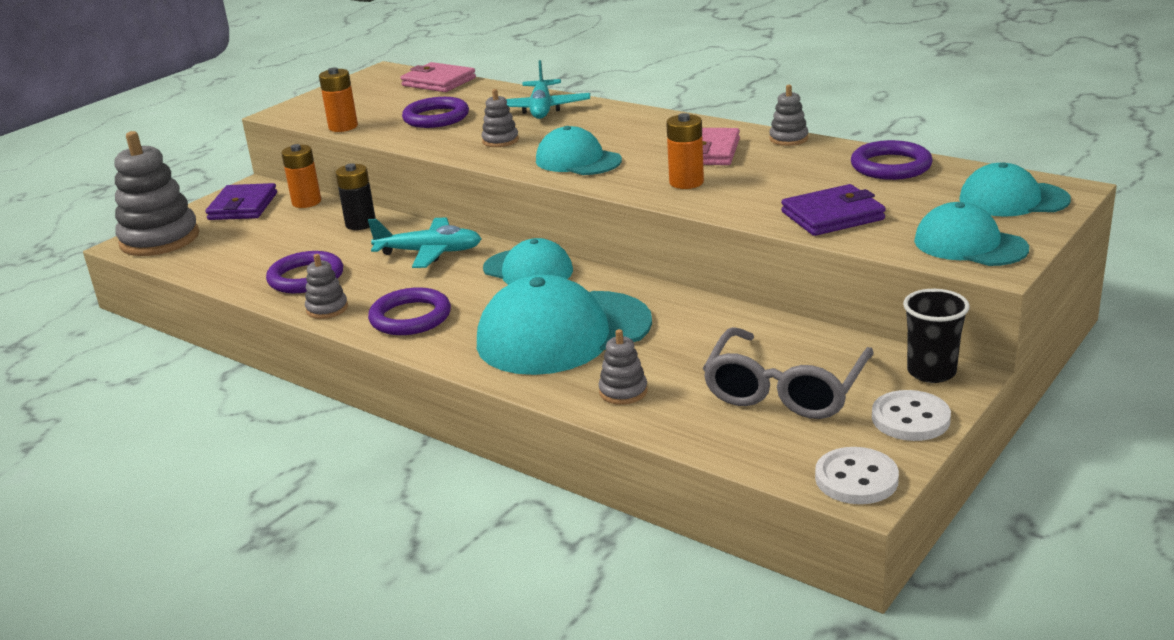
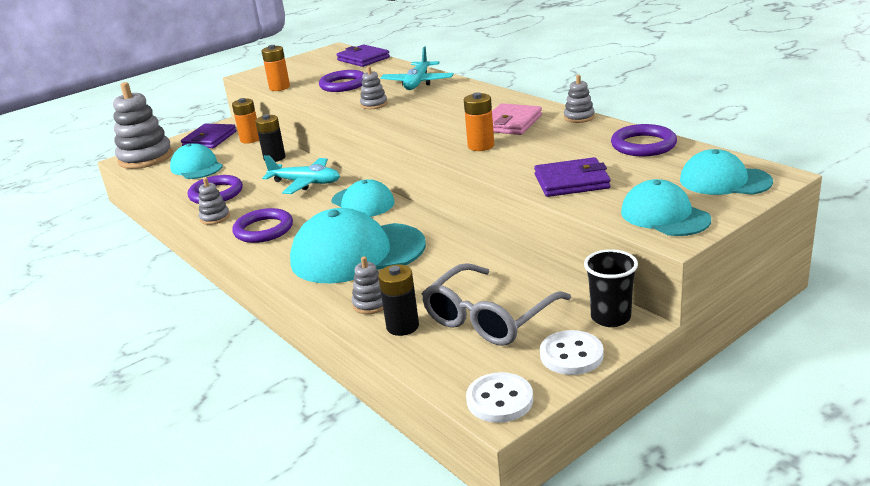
camera: 15 degrees right, 0 degrees up
pink wallet [401,62,476,92] -> purple wallet [337,44,390,67]
turquoise cap [536,126,622,175] -> turquoise cap moved to [170,143,223,179]
none -> black battery [378,264,419,336]

